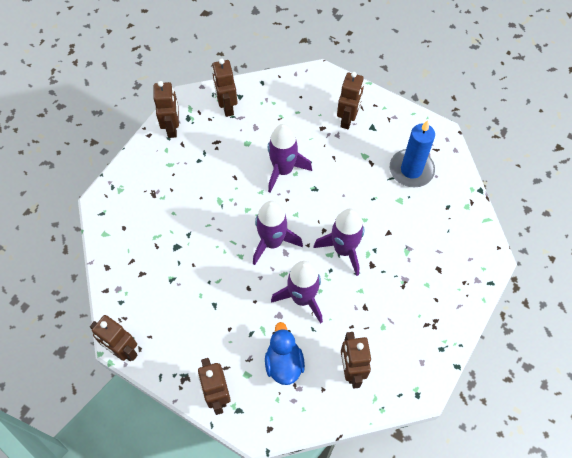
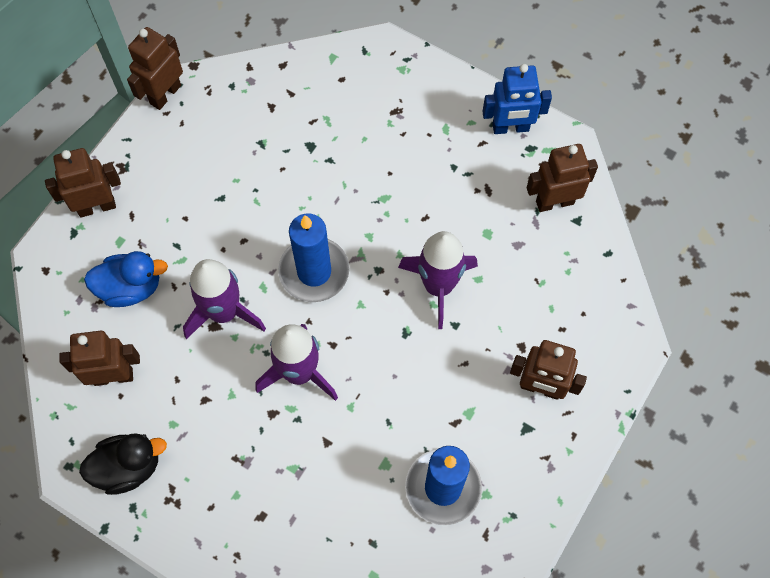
camera: 90 degrees right, 5 degrees up
brown robot [154,81,179,138] -> blue robot [482,64,552,134]
purple rocket [253,201,303,265] -> blue candle [278,213,350,302]
none -> black duck [79,433,167,495]

